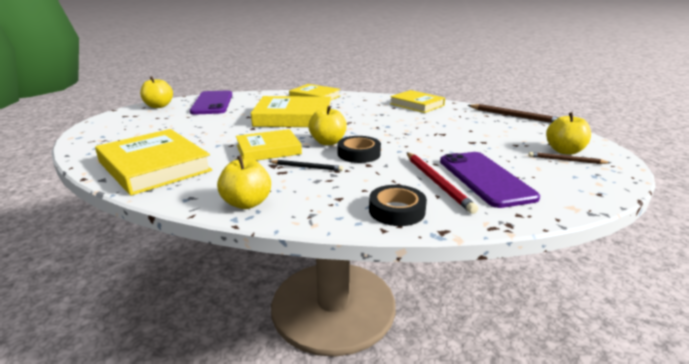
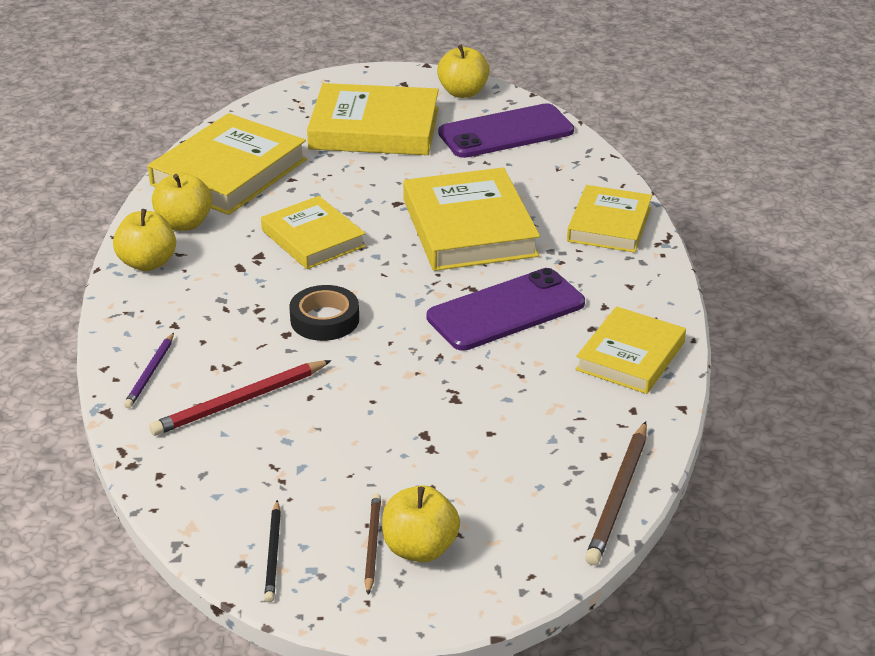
camera: 75 degrees right, 10 degrees up
black pencil [269,160,343,171] -> black pencil moved to [264,500,281,602]
yellow apple [308,106,347,145] -> yellow apple moved to [152,173,212,231]
black tape [369,185,427,226] -> purple pencil [124,332,174,408]
purple phone [440,152,540,208] -> purple phone moved to [427,268,585,351]
none -> yellow book [307,83,439,155]

